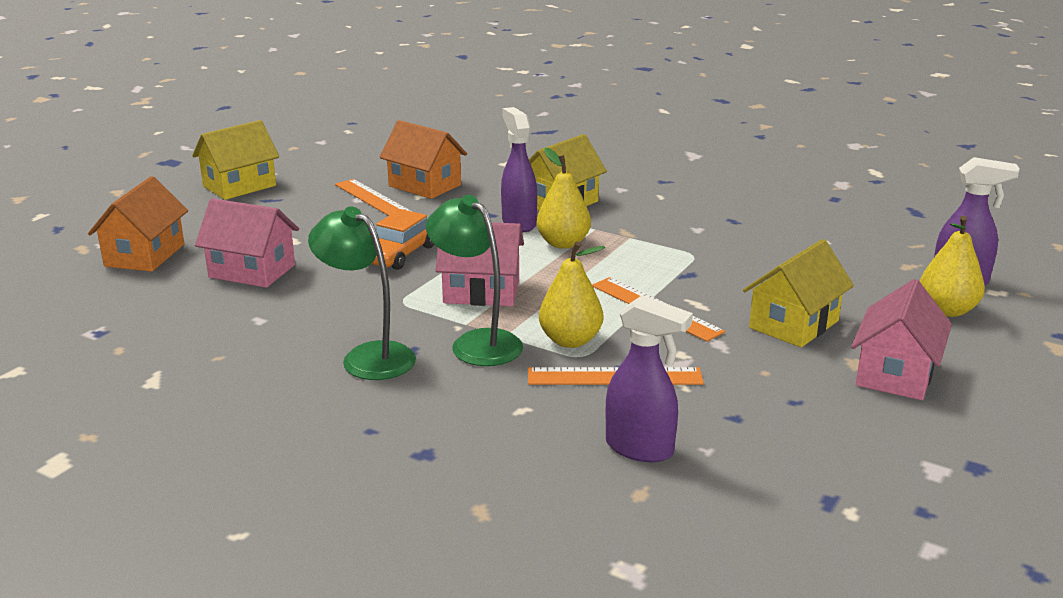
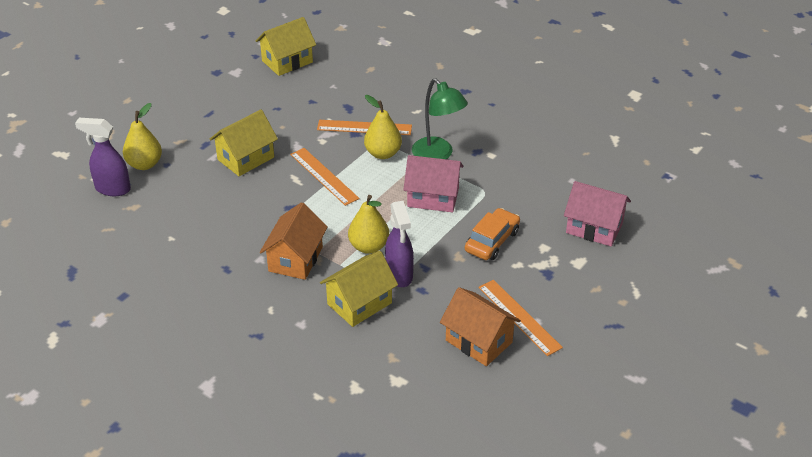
camera: 175 degrees left, 15 degrees up
orange house [88,176,188,272] -> orange house moved to [260,202,328,280]
yellow house [192,120,279,200] -> yellow house moved to [256,17,316,76]
green lamp [308,206,416,380] -> none
purple spray bottle [606,295,693,462] -> none
pink house [851,279,952,400] -> none

